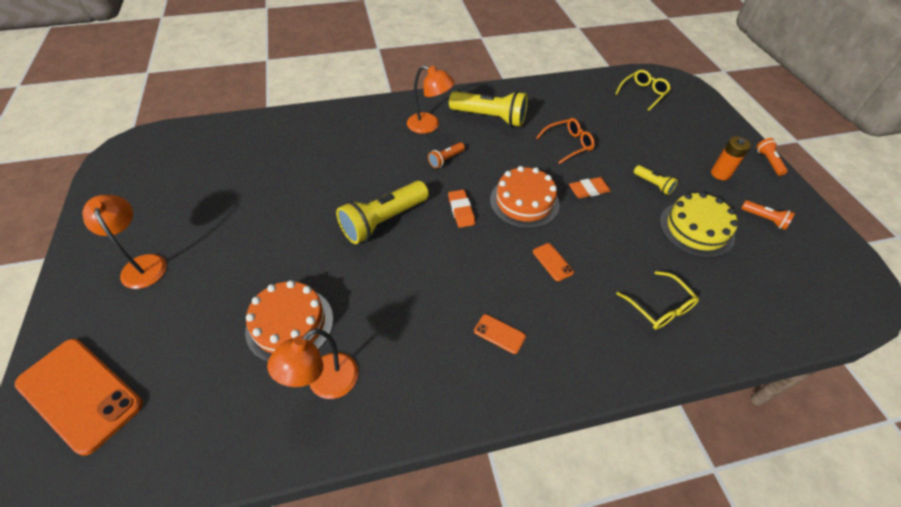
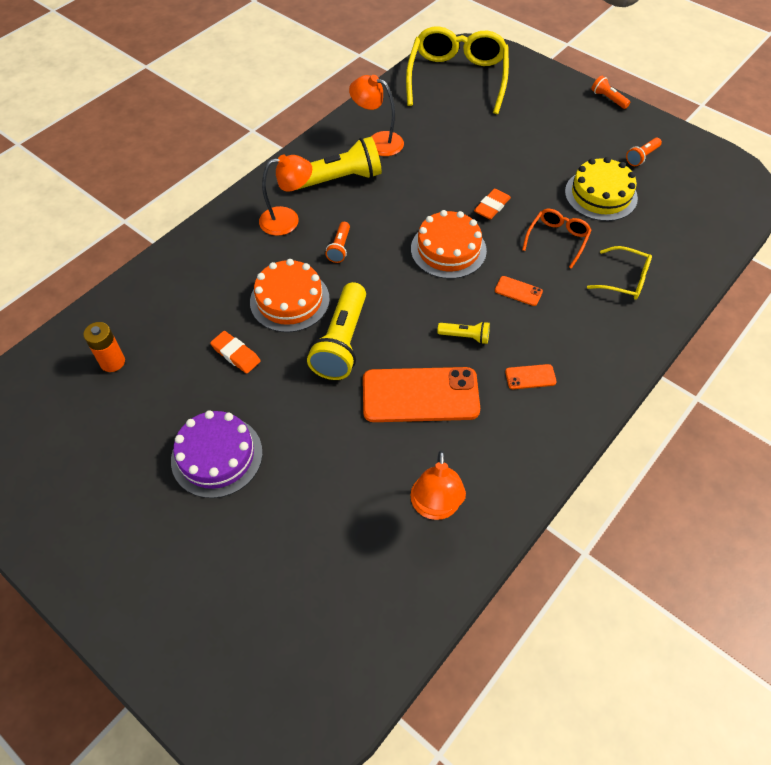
camera: 35 degrees left, 5 degrees up
orange phone [15,339,143,456] -> orange phone moved to [363,367,480,422]
orange lamp [83,195,167,289] -> orange lamp moved to [349,75,404,156]
orange cake [245,280,333,362] -> orange cake moved to [250,259,330,333]
orange eraser [448,190,475,228] -> orange eraser moved to [210,331,261,374]
orange glasses [536,118,595,164] -> orange glasses moved to [522,209,592,269]
yellow glasses [615,70,671,111] -> yellow glasses [406,26,509,114], size x2.02
yellow flashlight [634,165,678,195] -> yellow flashlight moved to [437,321,490,344]
orange battery [711,136,751,180] -> orange battery moved to [83,322,125,372]
orange flashlight [741,200,795,230] -> orange flashlight turned 135 degrees clockwise [626,138,662,166]
none -> purple cake [171,410,263,498]

